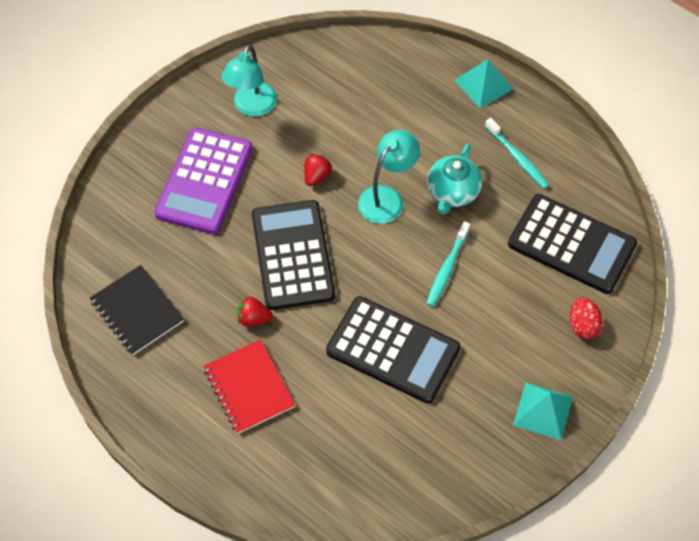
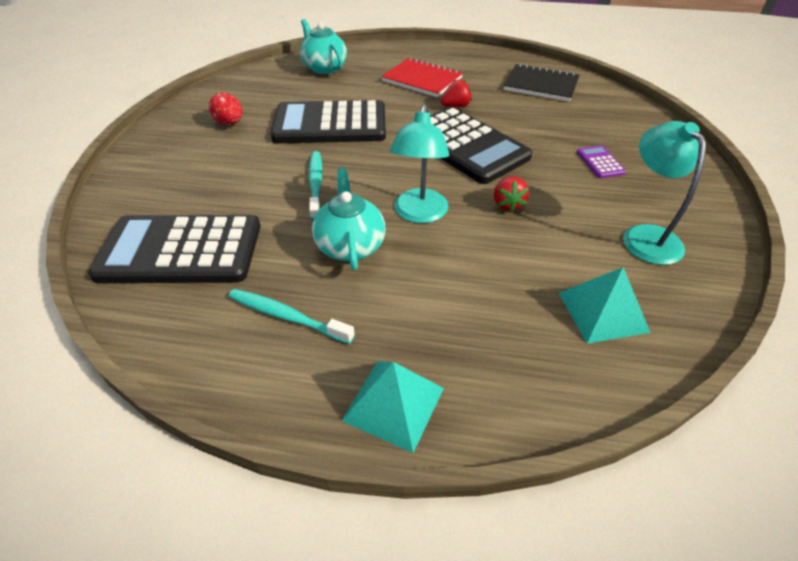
camera: 150 degrees right, 15 degrees down
purple calculator [155,128,253,234] -> purple calculator [577,145,626,178], size x0.40
turquoise pyramid [513,382,573,440] -> turquoise pyramid moved to [559,267,651,344]
red egg [570,297,603,339] -> red egg moved to [209,93,242,125]
none -> turquoise teapot [300,19,347,74]

